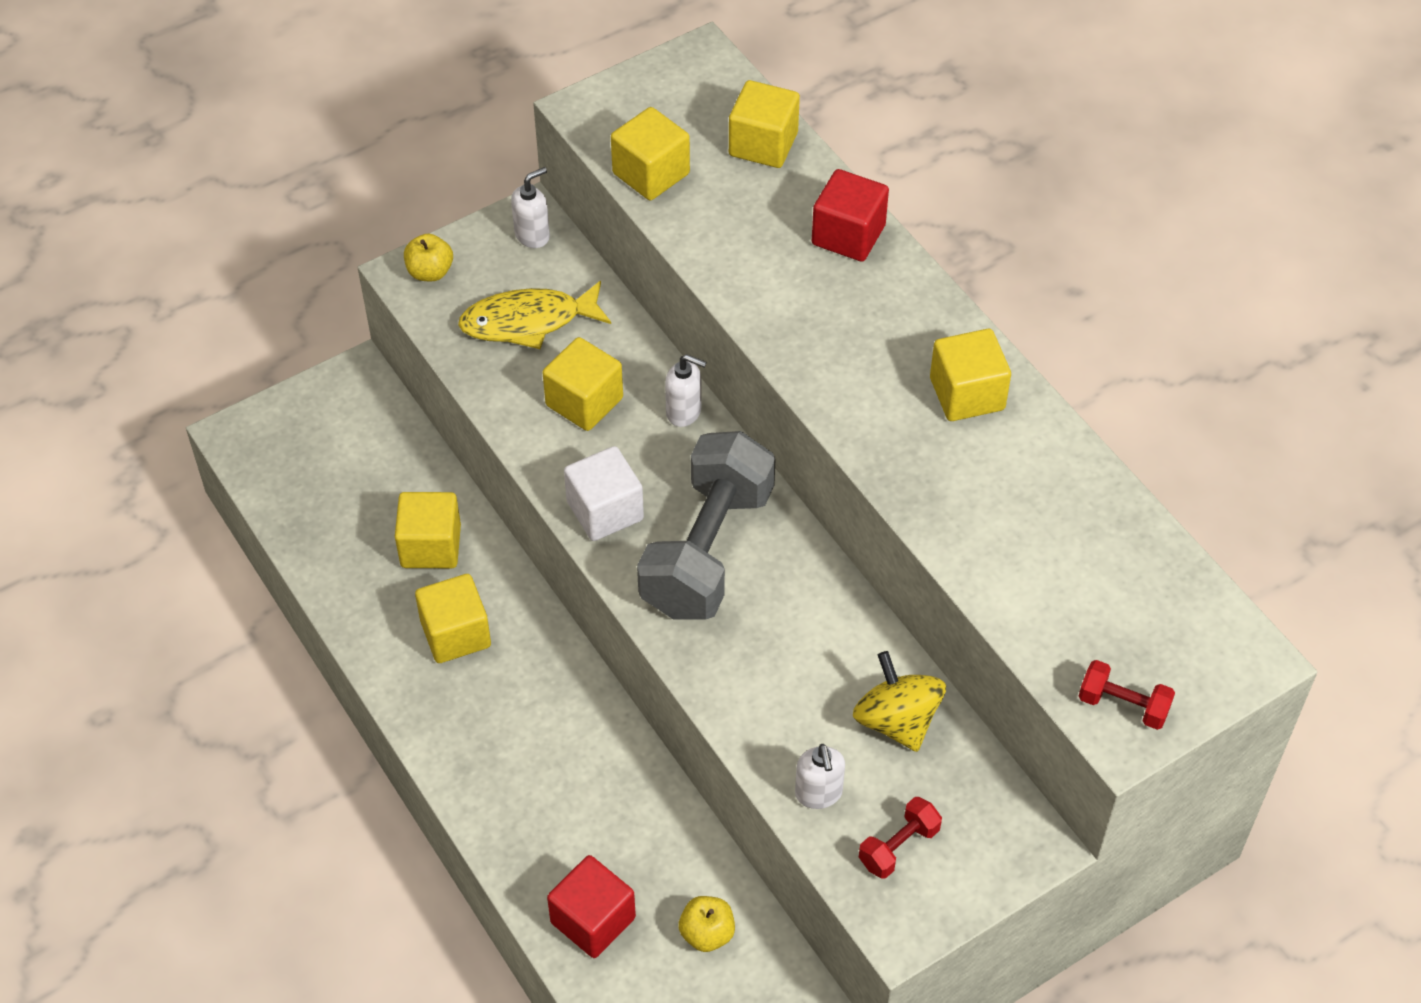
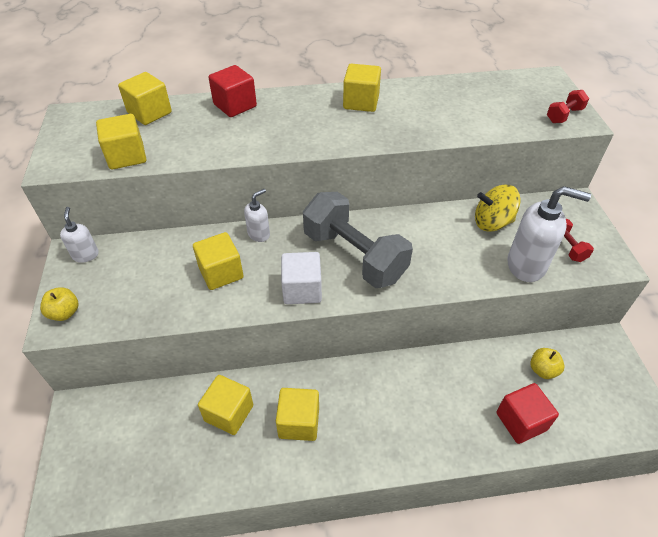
camera: 65 degrees left, 5 degrees down
yellow fish [458,281,611,349] -> none
white soap dispenser [795,744,845,809] -> white soap dispenser [507,186,591,282], size x1.84

